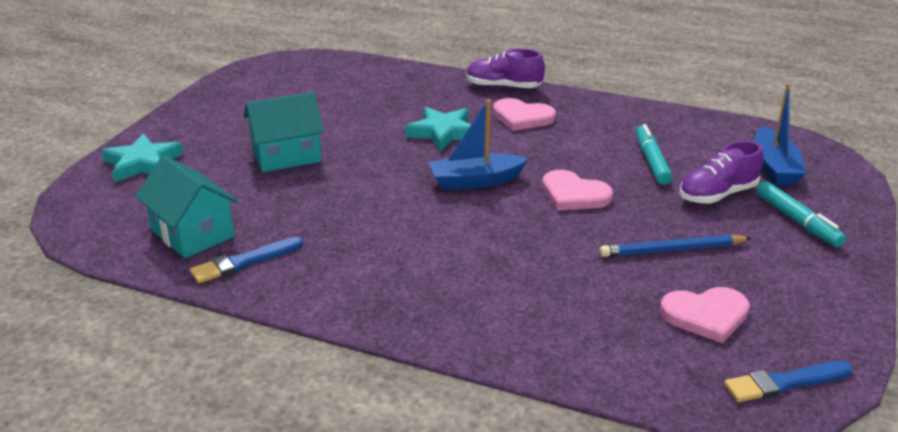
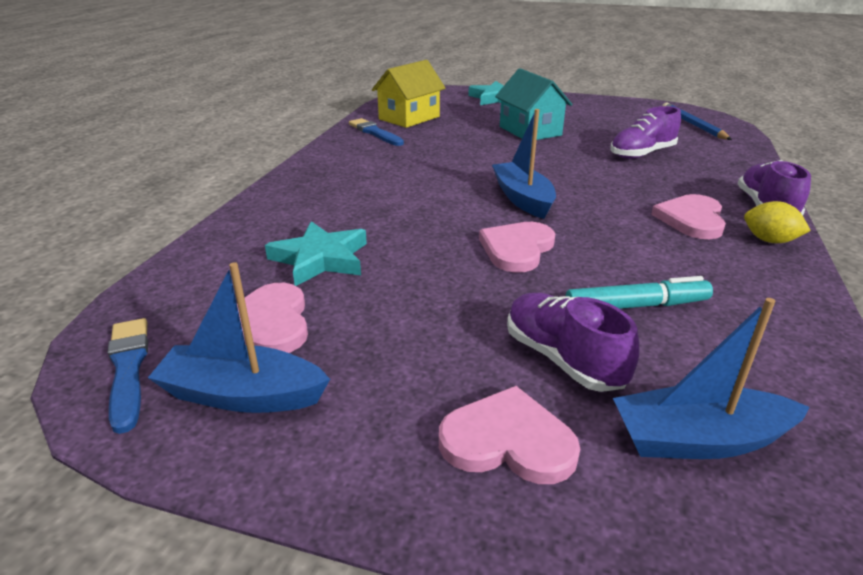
camera: 85 degrees right, 0 degrees up
turquoise house [135,155,238,258] -> yellow house [372,60,445,128]
turquoise star [405,107,471,151] -> turquoise star moved to [265,221,367,286]
blue pencil [599,234,751,257] -> blue pencil moved to [663,102,732,140]
turquoise marker [757,181,846,247] -> pink heart [439,386,580,484]
none -> blue boat [148,262,330,413]
none -> purple shoe [610,106,681,159]
none -> yellow lemon [744,201,811,243]

